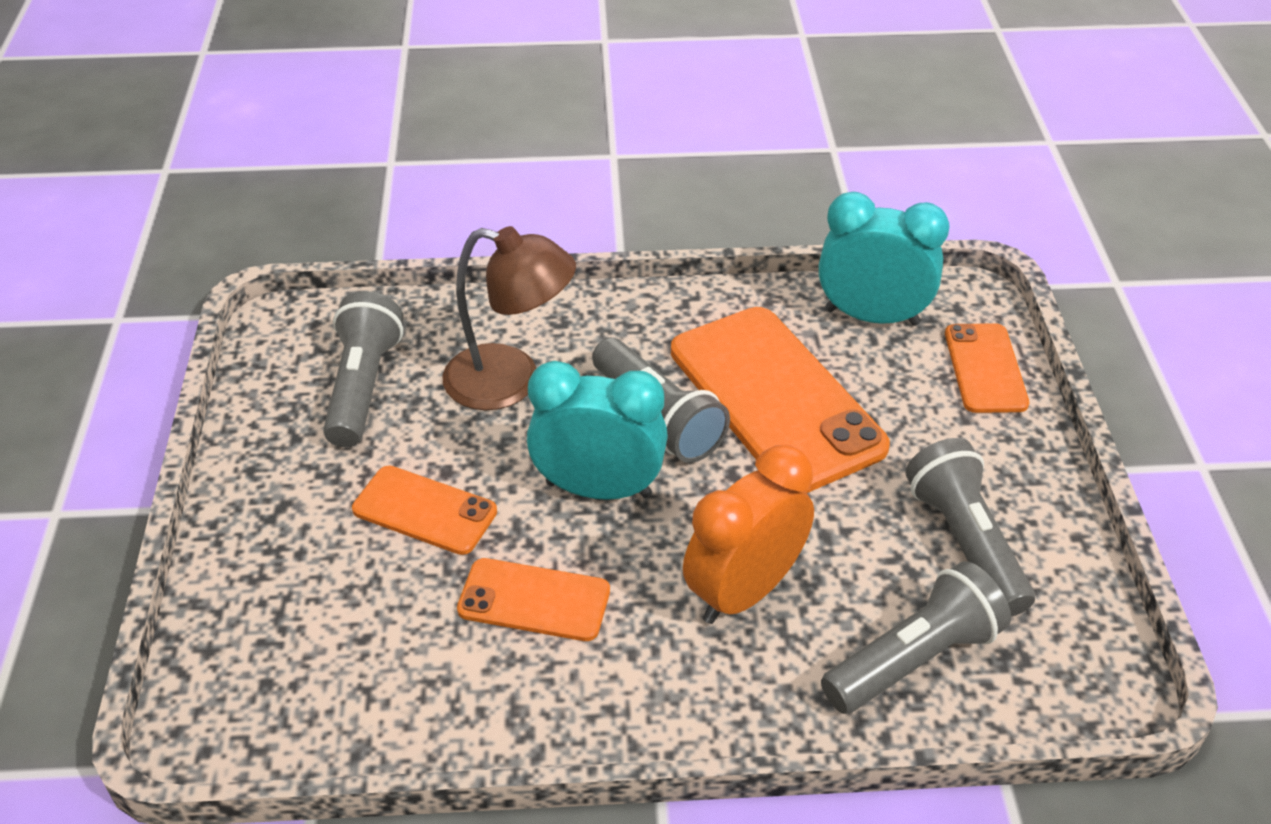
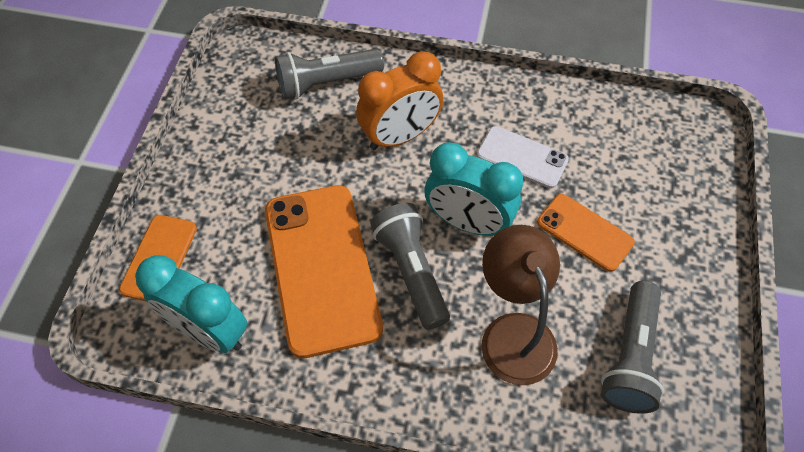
camera: 165 degrees left, 15 degrees up
brown lamp [443,226,576,410] -> brown lamp turned 45 degrees clockwise [481,225,560,385]
orange phone [457,558,610,641] -> white phone [477,126,569,188]
grey flashlight [905,438,1035,617] -> none

